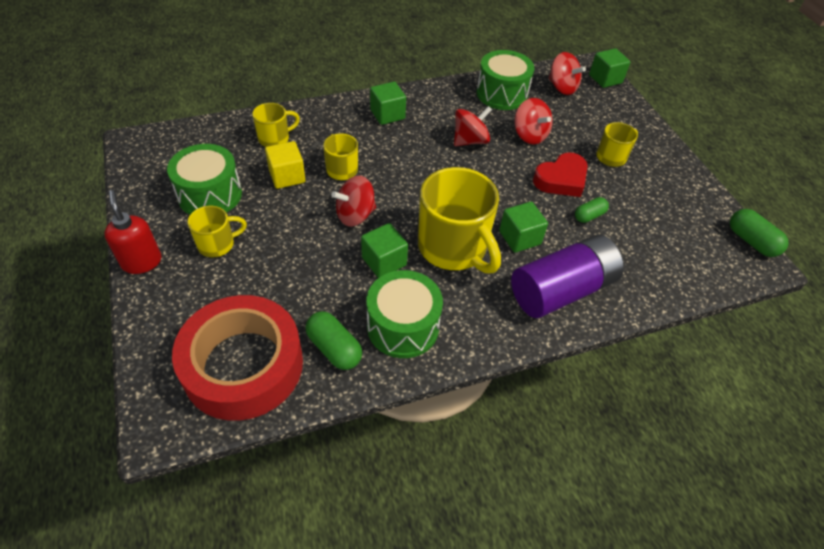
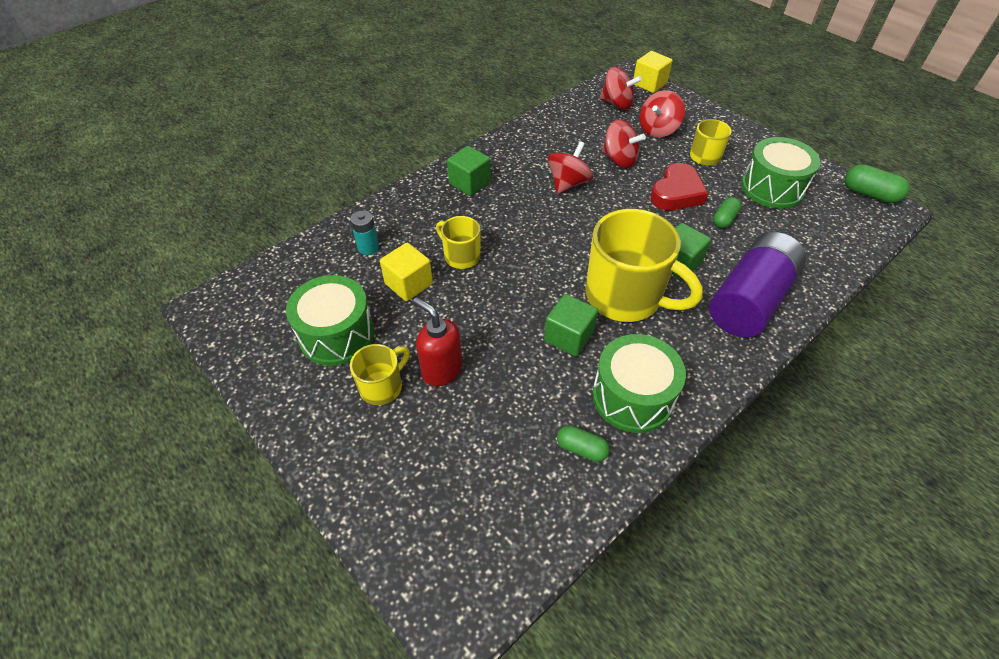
camera: 20 degrees left, 0 degrees up
red soap dispenser [104,190,161,274] -> red soap dispenser moved to [413,297,462,386]
red tape [172,295,303,421] -> none
yellow mug [252,103,300,147] -> turquoise battery [350,210,379,255]
green capsule [306,311,362,370] -> green capsule [557,425,610,462], size x0.67
red spinning top [331,175,376,226] -> red spinning top moved to [640,90,685,137]
green drum [477,50,534,110] -> green drum moved to [741,137,820,209]
green cube [589,48,630,88] -> yellow cube [633,51,673,93]

